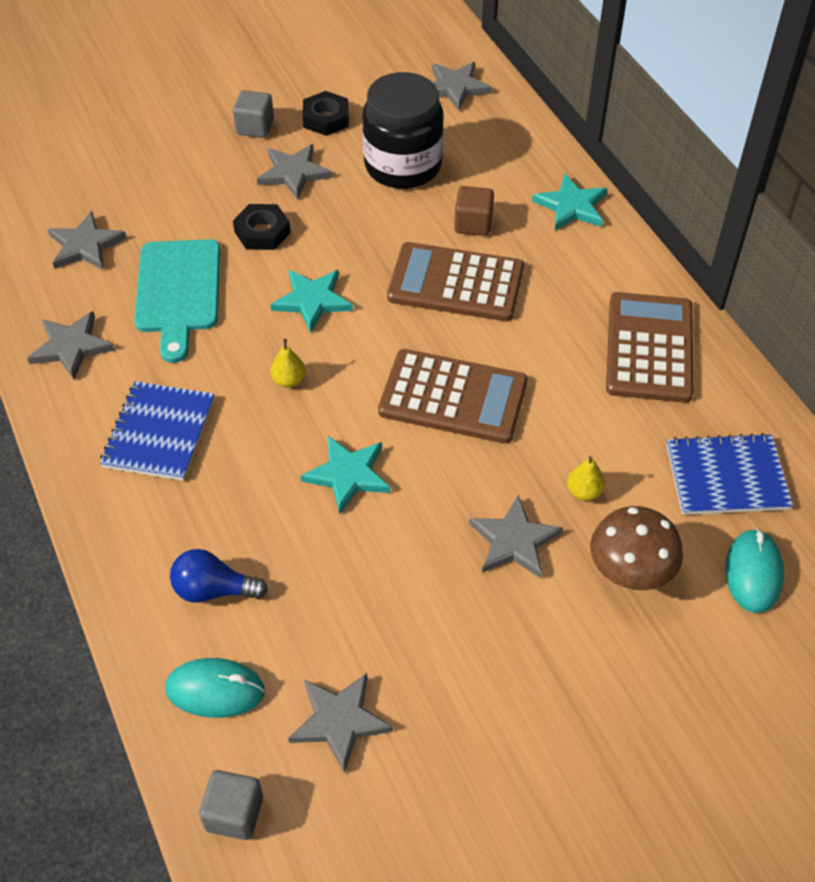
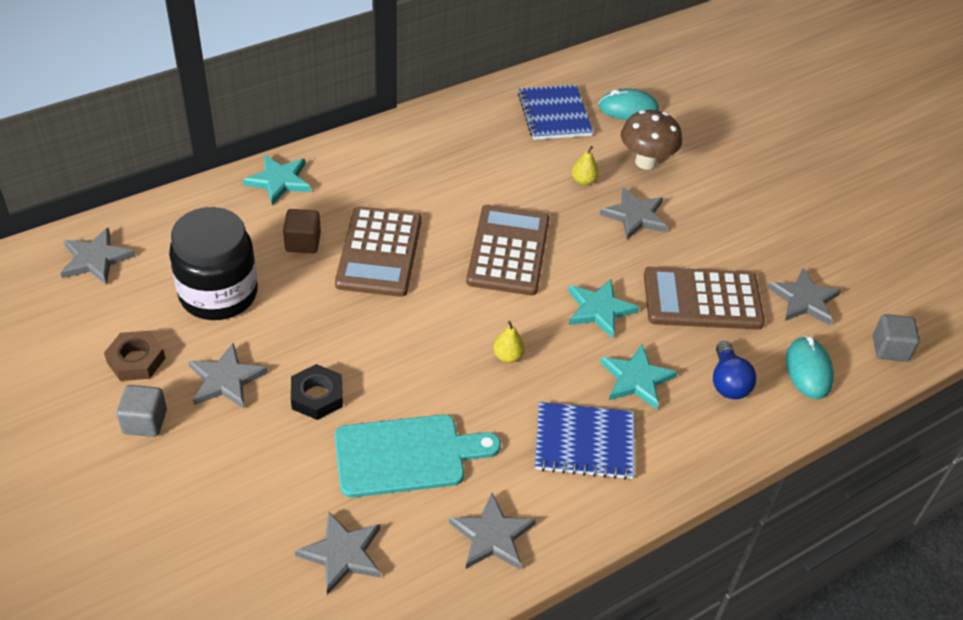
camera: 100 degrees left, 5 degrees down
turquoise star [270,270,353,333] -> turquoise star moved to [600,344,678,409]
black nut [303,91,349,136] -> brown nut [104,331,165,381]
brown calculator [606,292,693,403] -> brown calculator moved to [644,267,765,330]

